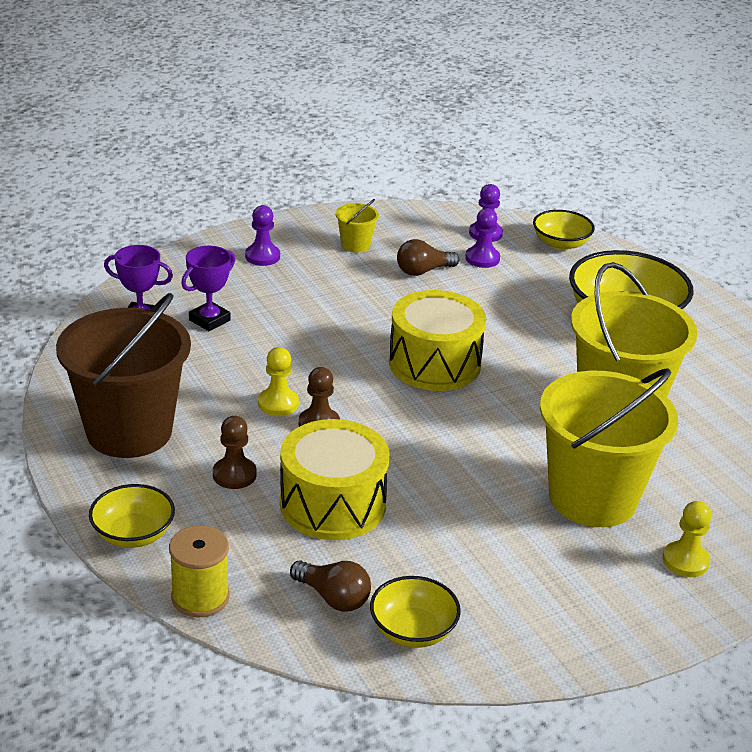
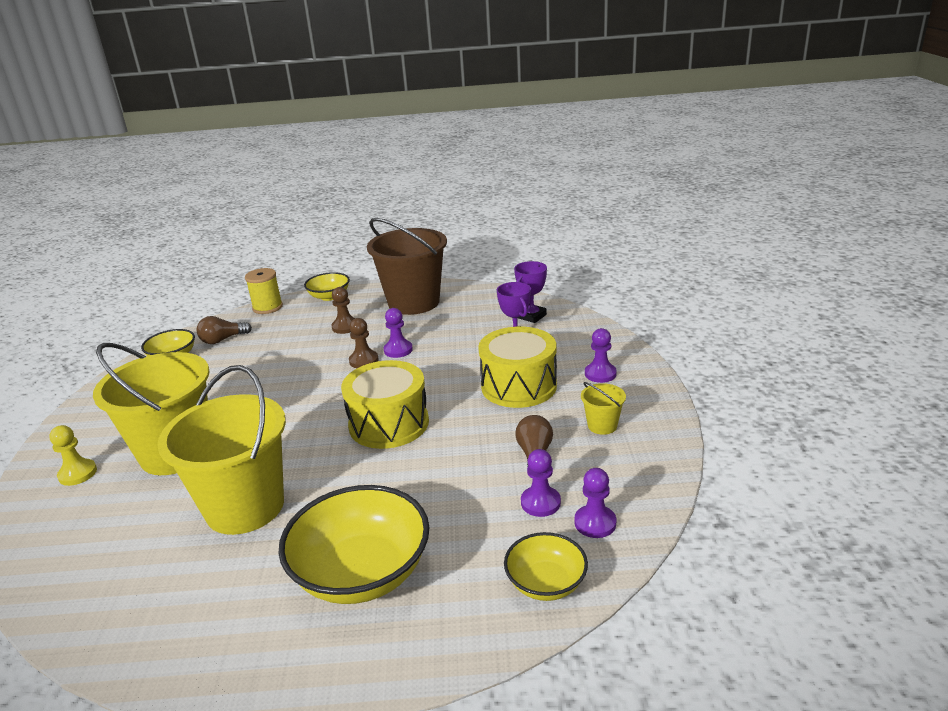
camera: 120 degrees right, 5 degrees down
yellow pawn [258,347,299,416] -> purple pawn [384,308,413,358]
yellow drum [280,419,390,540] -> yellow drum moved to [478,327,557,408]

